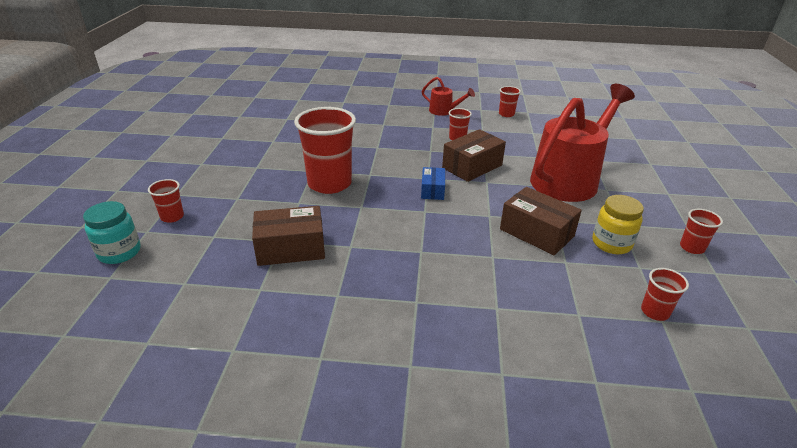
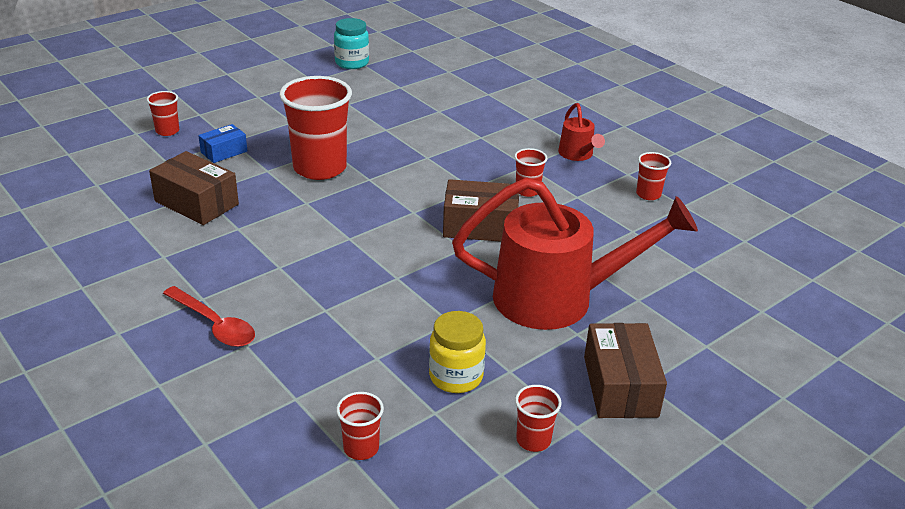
camera: 45 degrees right, 0 degrees up
turquoise jar [83,201,141,264] -> turquoise jar moved to [334,18,369,69]
blue box [421,167,445,200] -> blue box moved to [198,124,247,163]
brown box [500,187,582,255] -> brown box moved to [584,323,667,418]
none -> red spoon [163,286,255,347]

